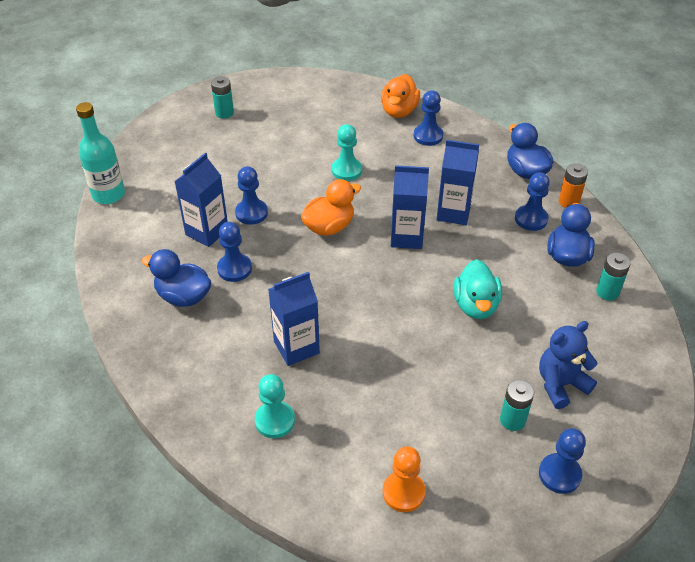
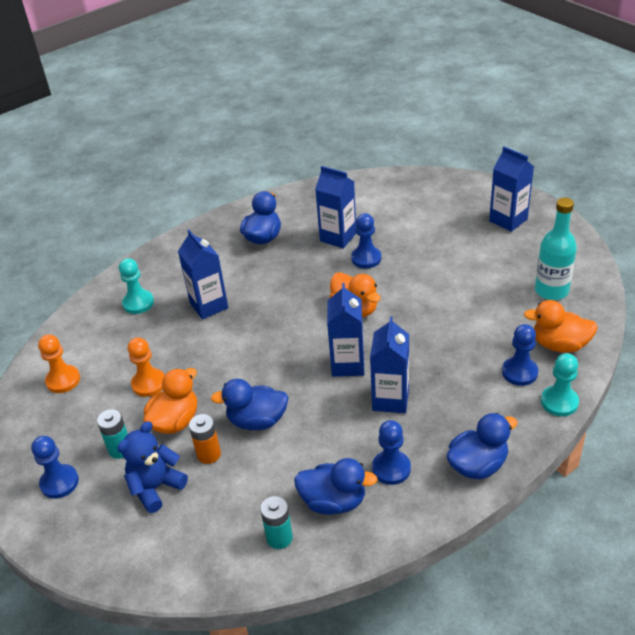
camera: 90 degrees right, 5 degrees down
turquoise bottle [76,102,125,204] -> turquoise bottle moved to [535,198,577,300]
turquoise battery [211,76,234,119] -> blue carton [489,146,534,232]
blue pawn [217,222,252,282] -> none
turquoise pawn [332,124,362,181] -> turquoise pawn moved to [541,353,579,416]
turquoise duck [454,259,502,319] -> blue duck [211,379,288,430]
blue teddy bear [539,321,598,409] -> blue teddy bear turned 105 degrees counterclockwise [117,421,188,513]
orange battery [559,163,588,208] -> orange battery moved to [189,414,221,464]
none -> orange pawn [128,337,165,397]
none -> orange duck [143,368,197,434]

